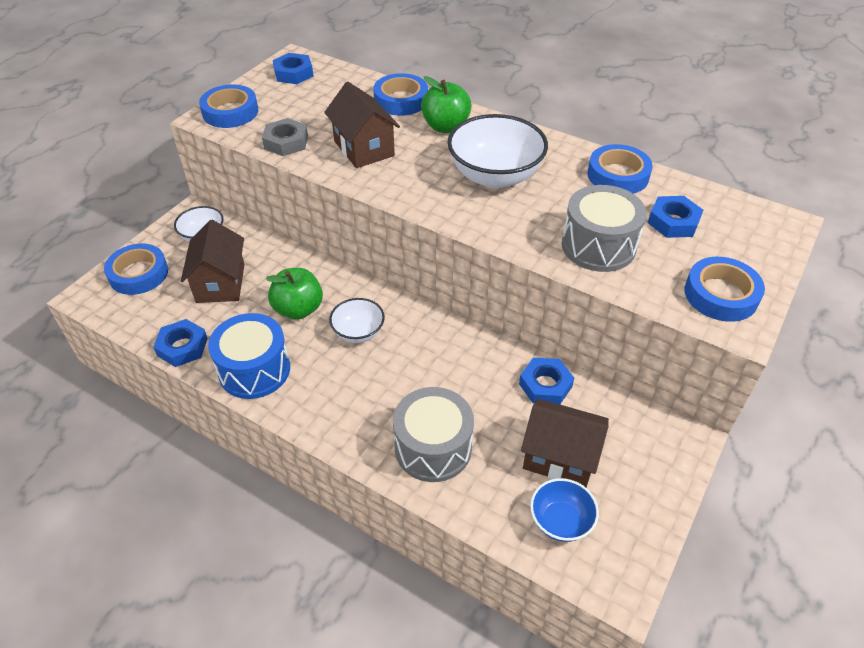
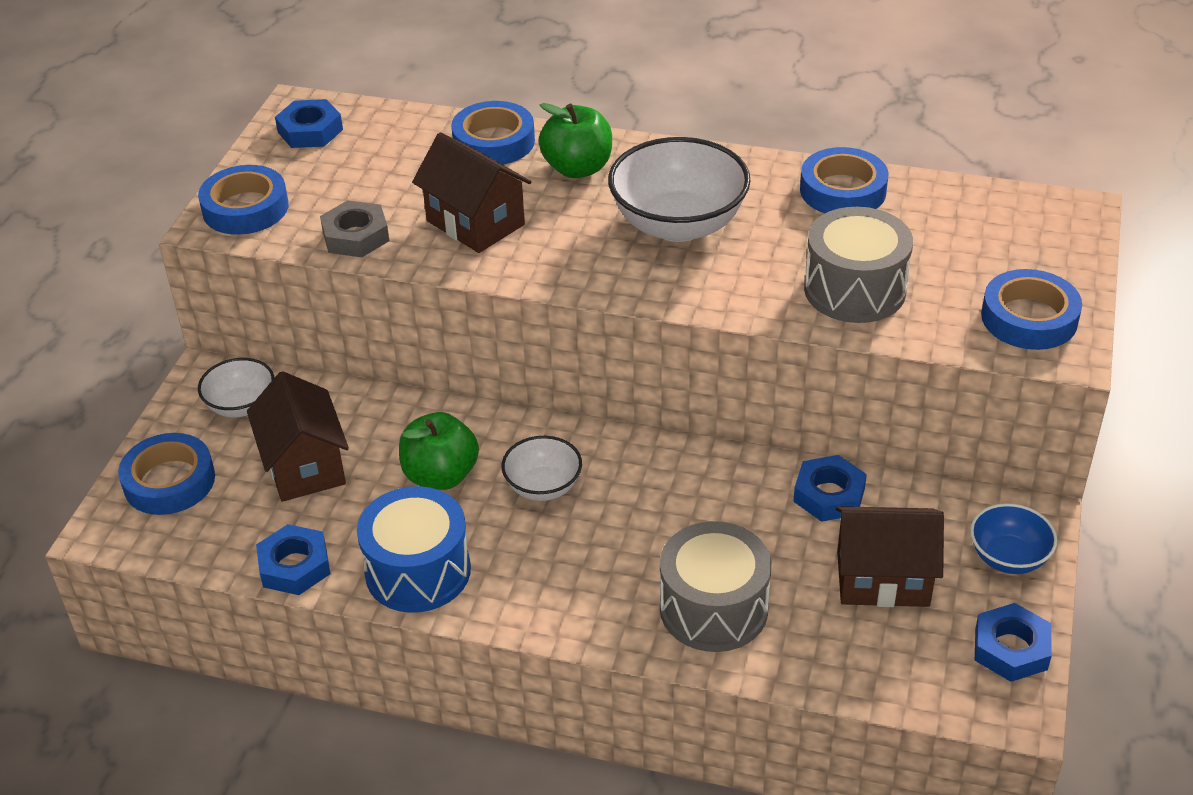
camera: 15 degrees left, 5 degrees down
blue bowl [530,478,599,542] -> blue bowl moved to [970,503,1058,574]
blue nut [648,196,703,238] -> blue nut moved to [975,603,1052,682]

